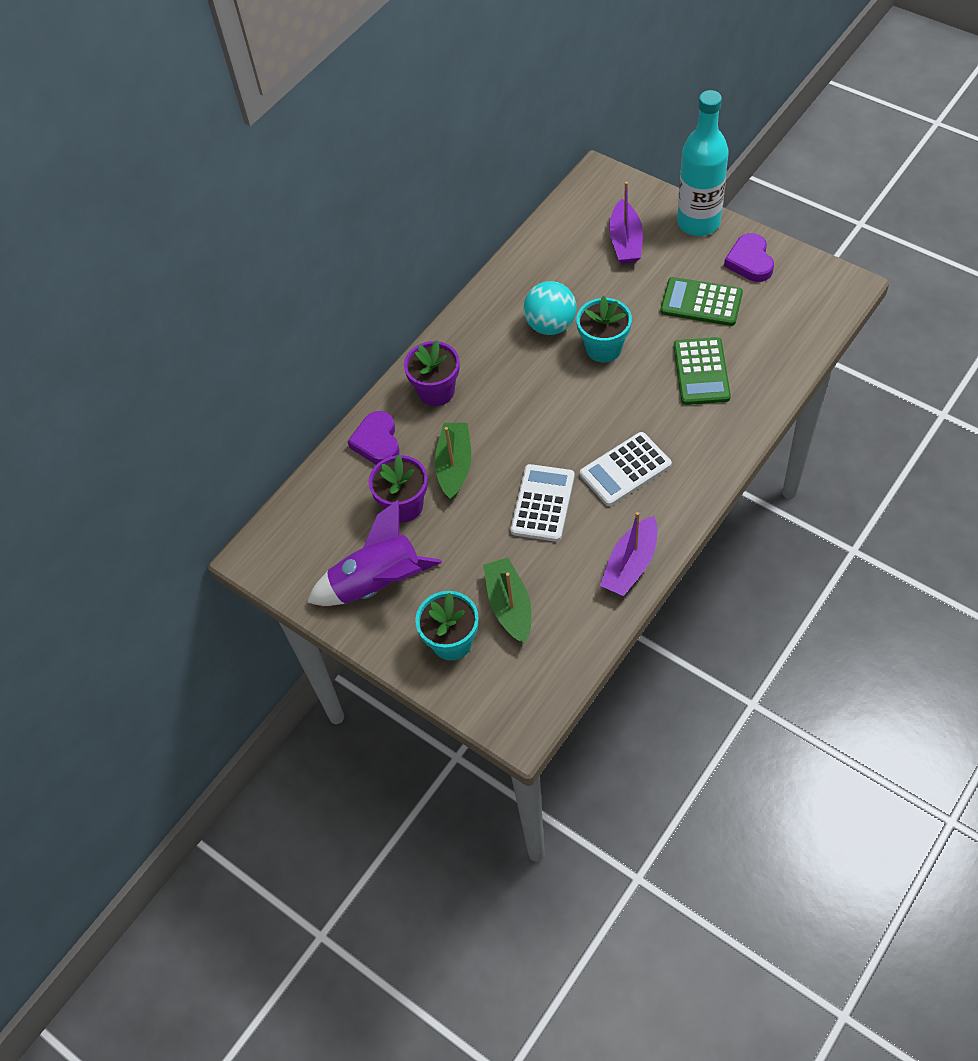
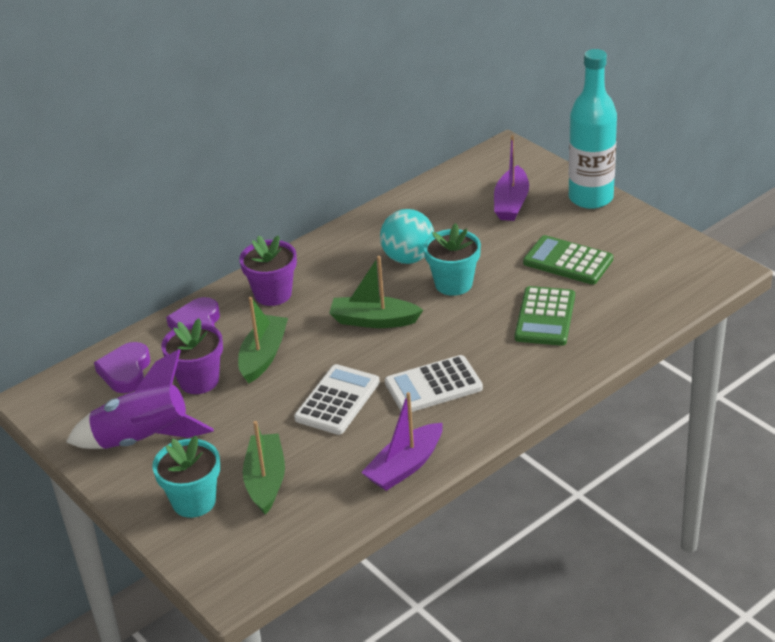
camera: 10 degrees right, 20 degrees down
purple heart [724,233,774,282] -> purple heart moved to [94,342,150,393]
none -> green boat [329,256,423,328]

